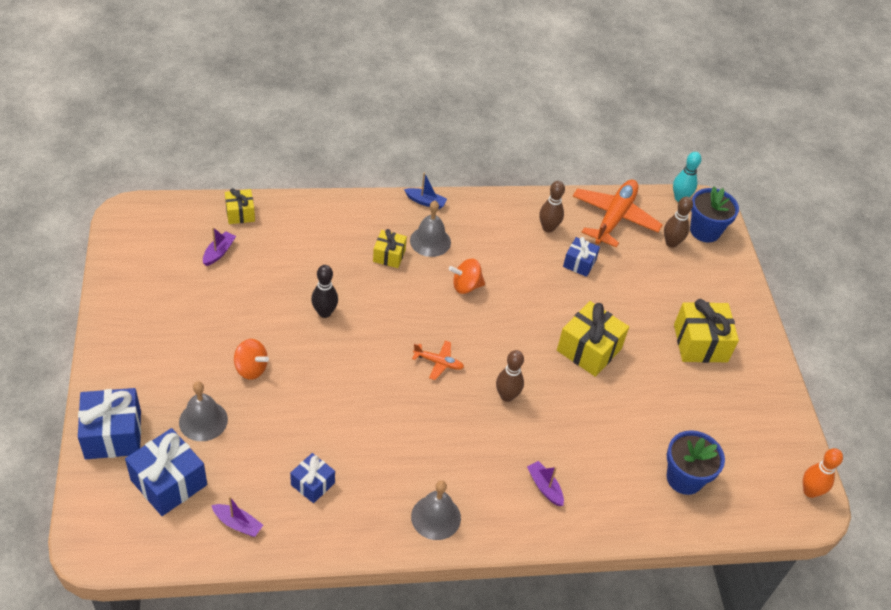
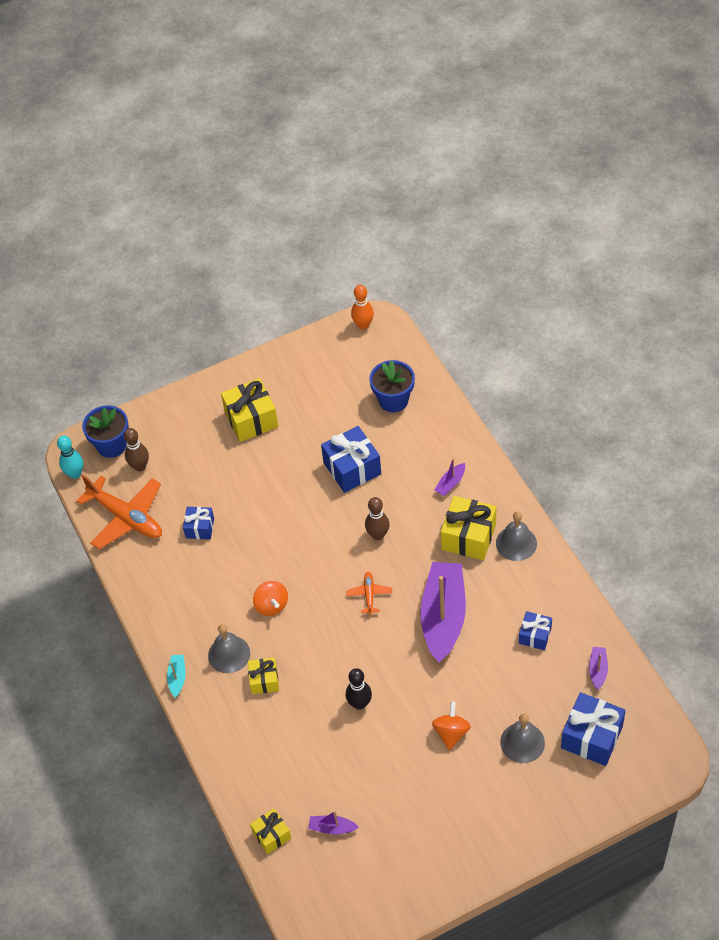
camera: 100 degrees left, 5 degrees up
blue gift [78,388,141,459] -> blue gift moved to [321,426,381,493]
blue boat [404,173,447,209] -> turquoise boat [167,655,186,698]
brown bowling pin [539,181,565,233] -> none
yellow gift [557,301,629,377] -> yellow gift moved to [441,496,496,560]
orange plane [573,180,663,248] -> orange plane turned 150 degrees counterclockwise [77,475,162,549]
none -> purple boat [420,562,466,662]

